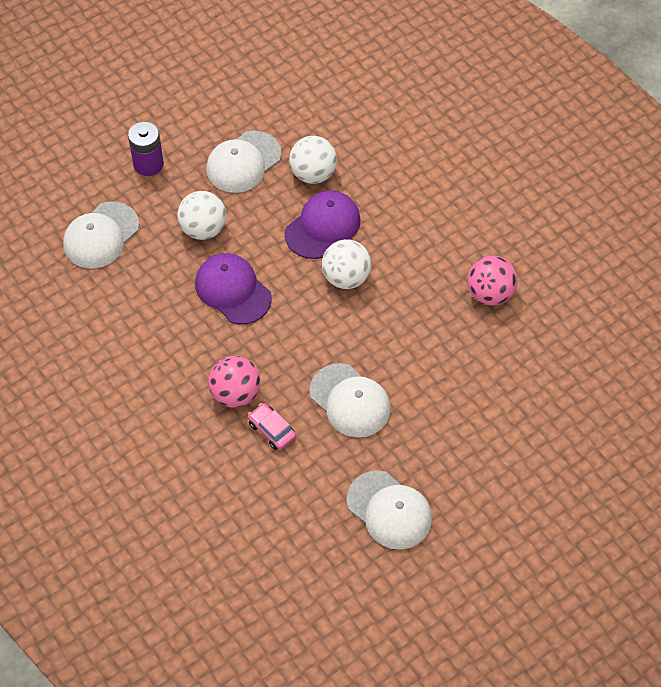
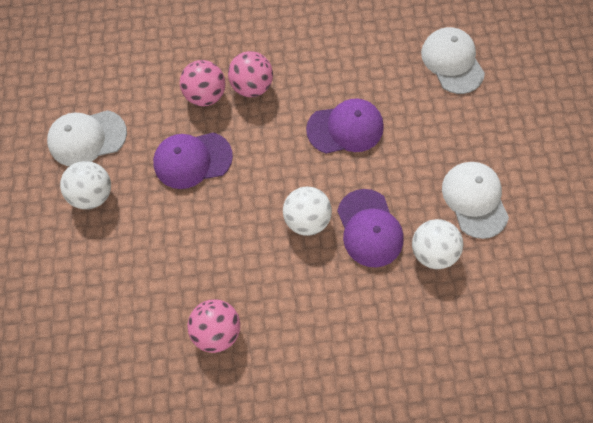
camera: 120 degrees right, 10 degrees up
purple battery [128,121,164,176] -> none
white ball [177,191,226,240] -> white ball moved to [60,161,111,209]
pink car [248,403,296,450] -> pink ball [180,60,225,106]
white cap [309,363,391,438] -> purple cap [153,132,233,189]

